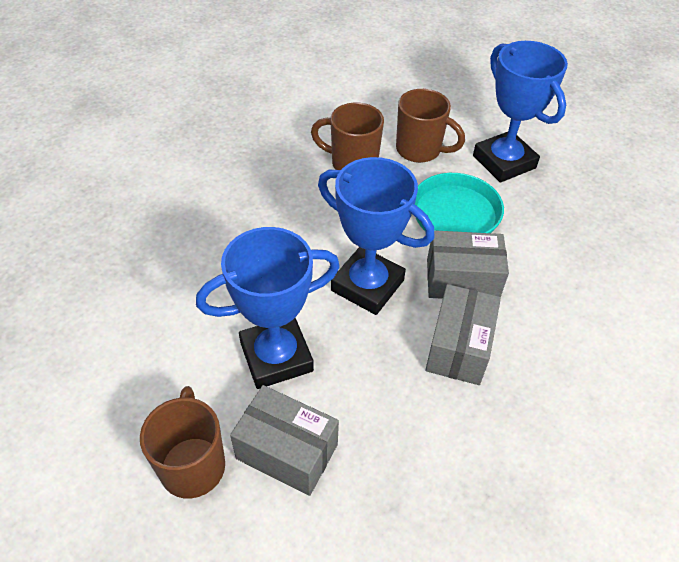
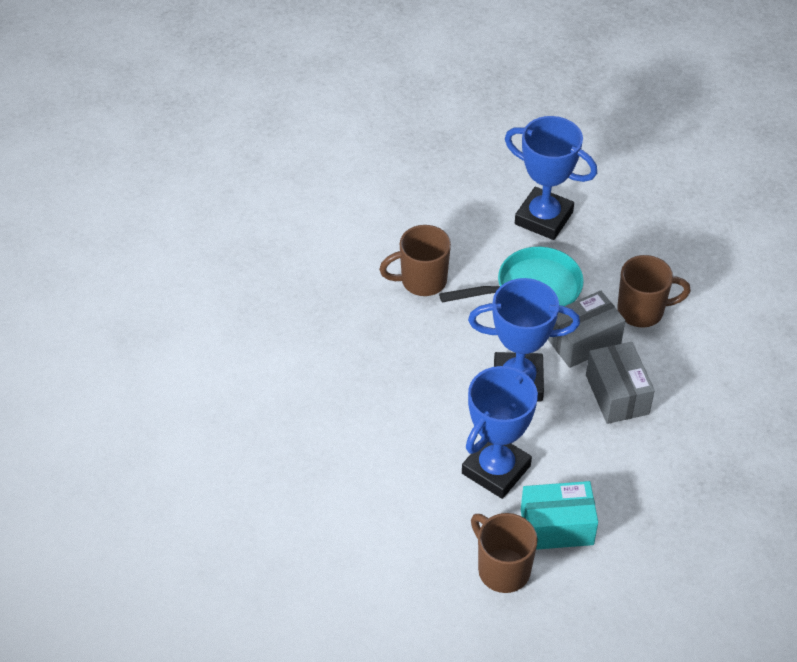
camera: 30 degrees left, 0 degrees up
grey box [230,385,339,496] -> turquoise box [521,481,598,550]
brown mug [396,89,465,163] -> brown mug moved to [617,255,691,327]

